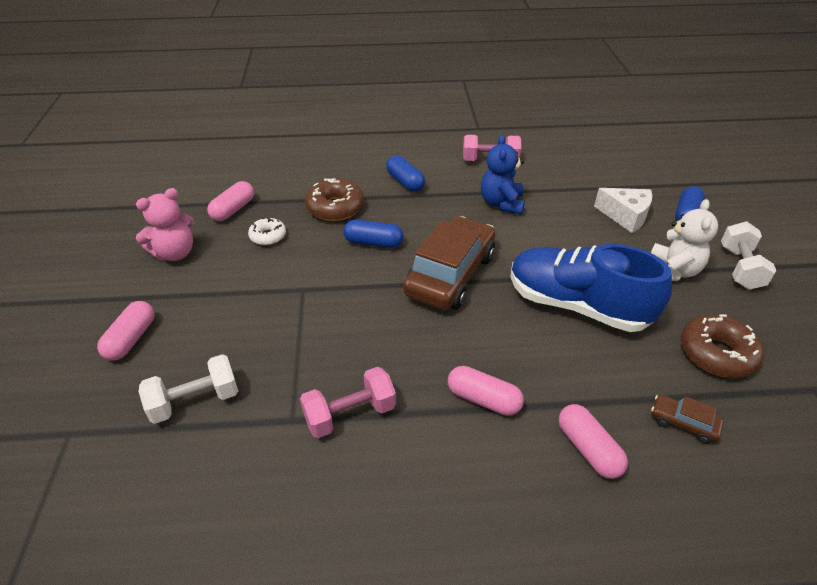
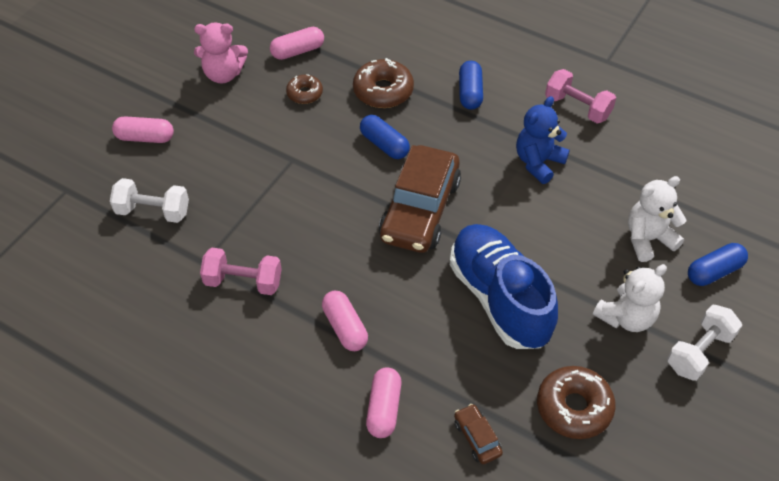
camera: 35 degrees right, 10 degrees up
pink capsule [97,301,155,361] -> pink capsule turned 45 degrees clockwise [112,116,174,143]
white donut [248,218,286,245] -> brown donut [286,74,323,104]
brown car [403,216,495,310] -> brown car turned 135 degrees clockwise [379,145,461,253]
white cheese [594,188,652,233] -> white teddy bear [628,176,686,262]

